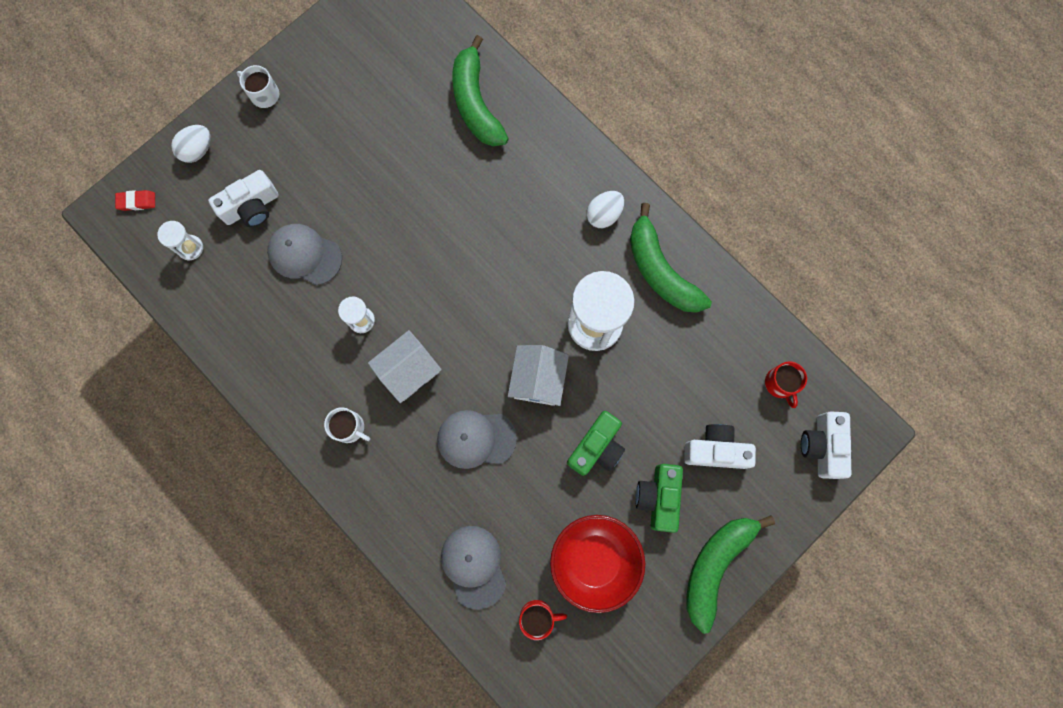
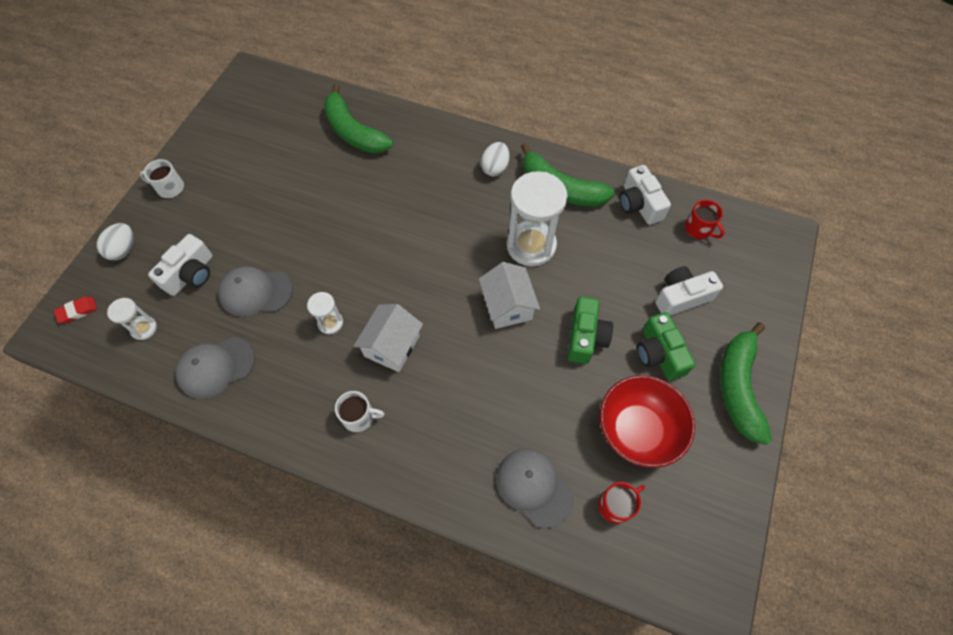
camera: 25 degrees left, 15 degrees down
grey cap [437,410,517,469] -> grey cap moved to [175,337,255,399]
white camera [801,411,851,479] -> white camera moved to [619,165,671,225]

